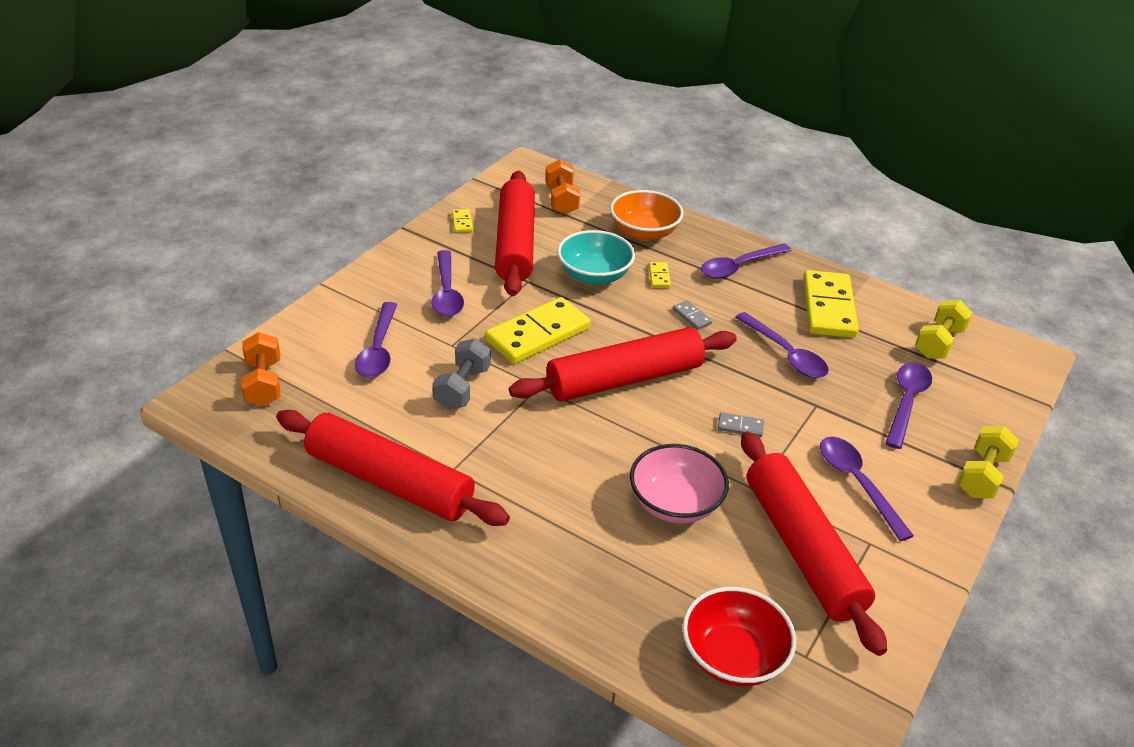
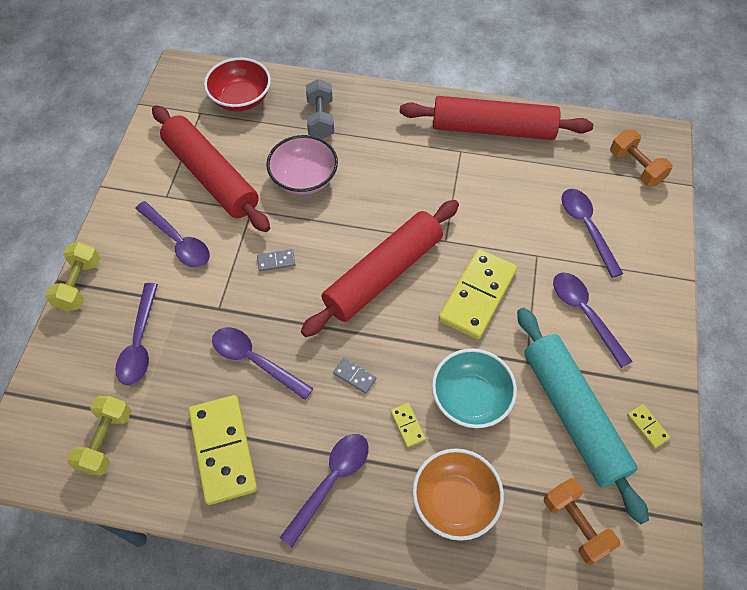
camera: 160 degrees right, 20 degrees up
grey dumbbell [433,338,491,410] -> grey dumbbell moved to [306,79,334,139]
red rolling pin [495,171,535,296] -> turquoise rolling pin [517,308,649,524]

